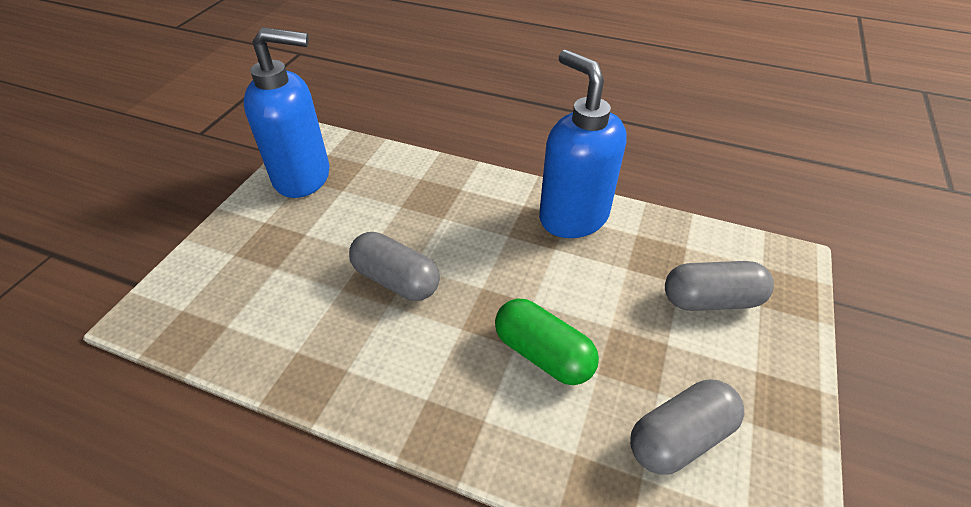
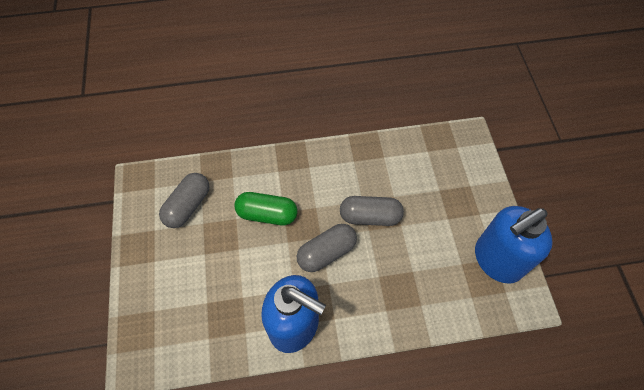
camera: 150 degrees right, 15 degrees up
grey capsule [665,261,774,311] -> grey capsule moved to [297,224,357,272]

